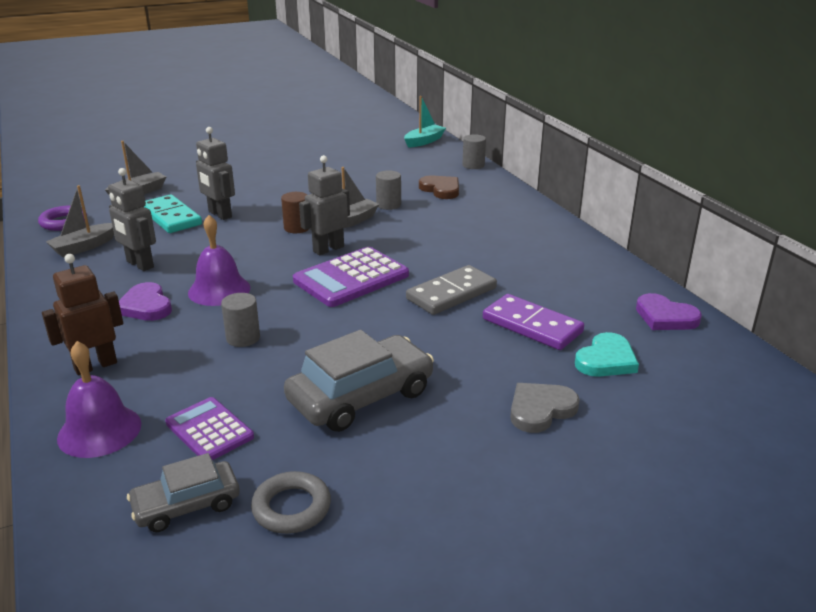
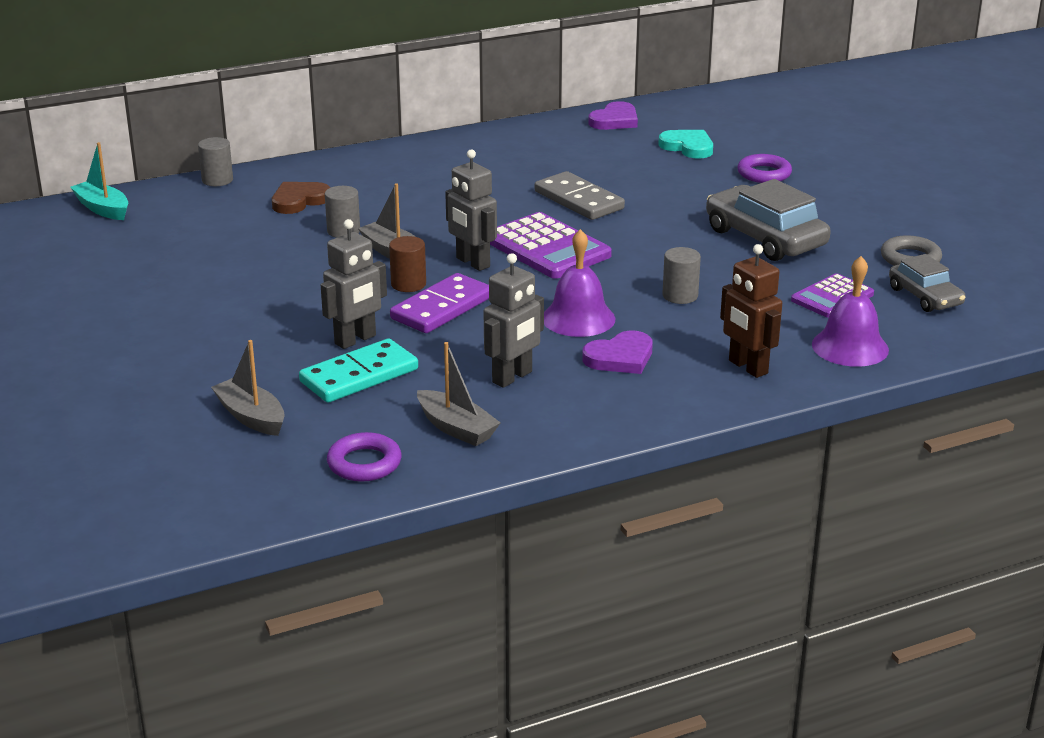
camera: 90 degrees left, 0 degrees up
purple domino [483,294,584,350] -> purple domino moved to [390,273,489,333]
grey heart [510,383,580,433] -> purple ring [737,154,792,183]

